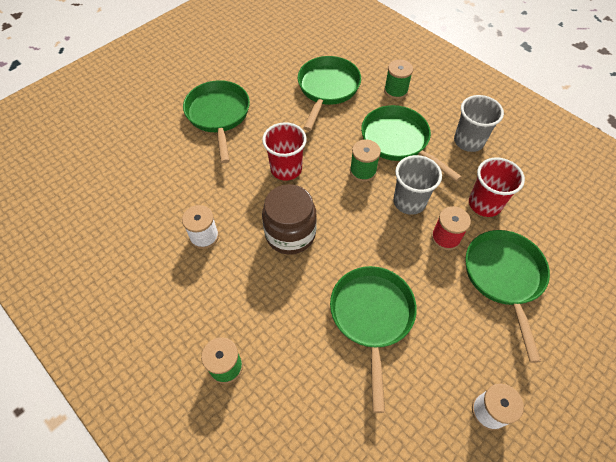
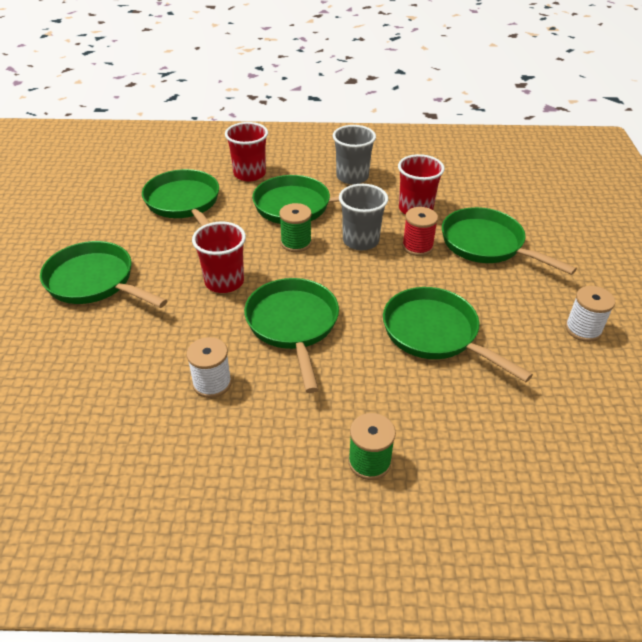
camera: 45 degrees left, 15 degrees down
brown jar [262,184,317,254] -> green pan [244,278,339,393]
green spool [384,60,413,99] -> red cup [225,122,268,181]

